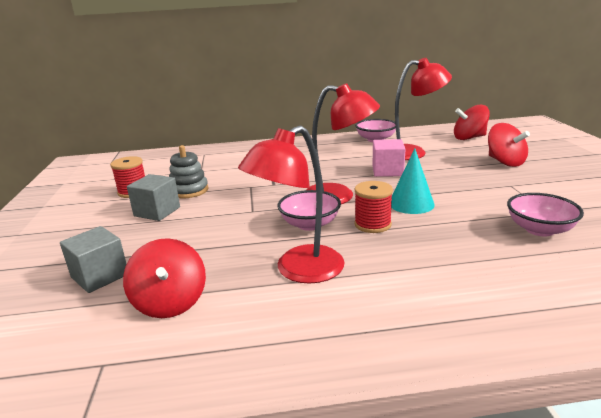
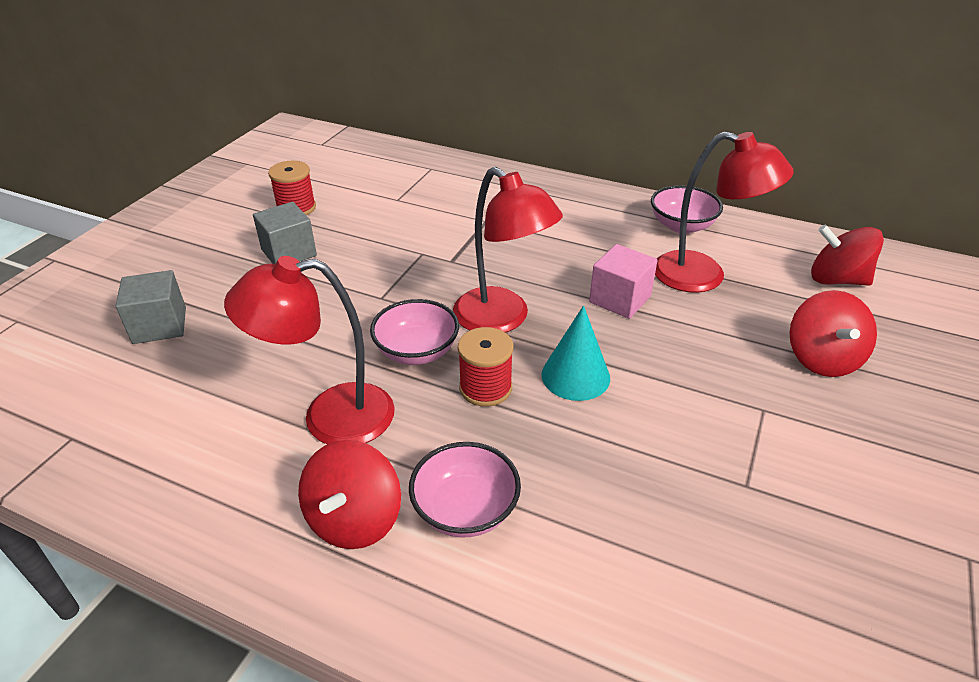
camera: 30 degrees right, 15 degrees up
red spinning top [123,238,206,318] -> red spinning top moved to [298,440,401,549]
grey stacking toy [169,145,209,199] -> none
pink bowl [507,193,584,236] -> pink bowl moved to [409,442,521,538]

